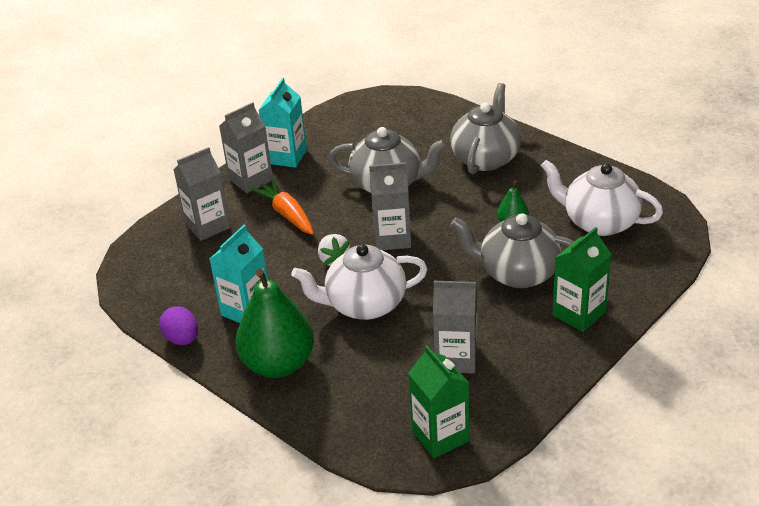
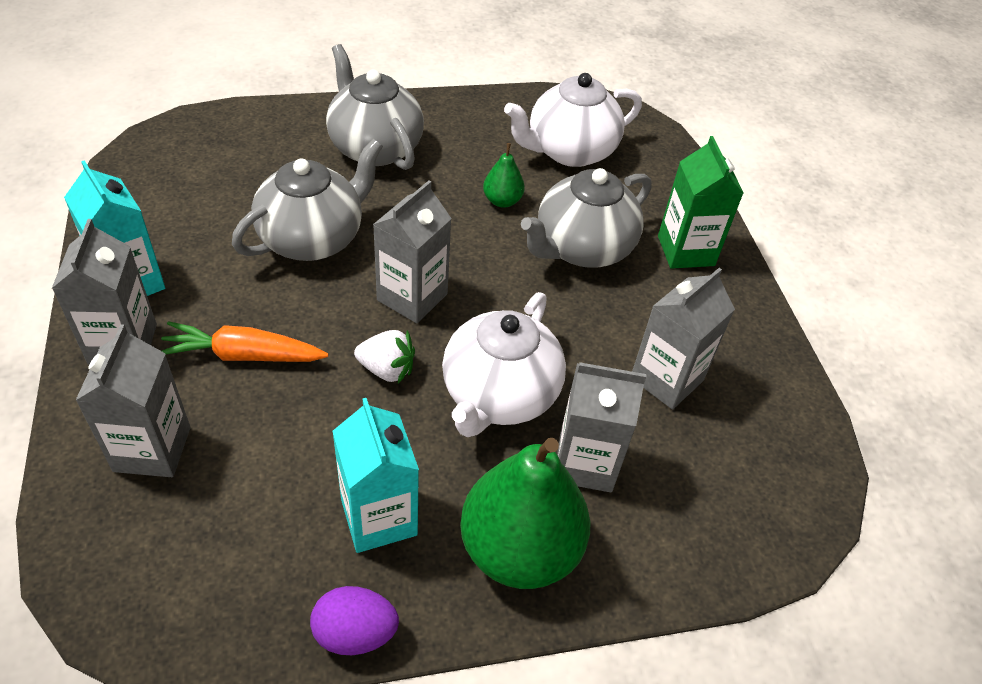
camera: 60 degrees left, 10 degrees up
green carton [408,345,469,458] -> none
none -> grey carton [557,362,647,492]

